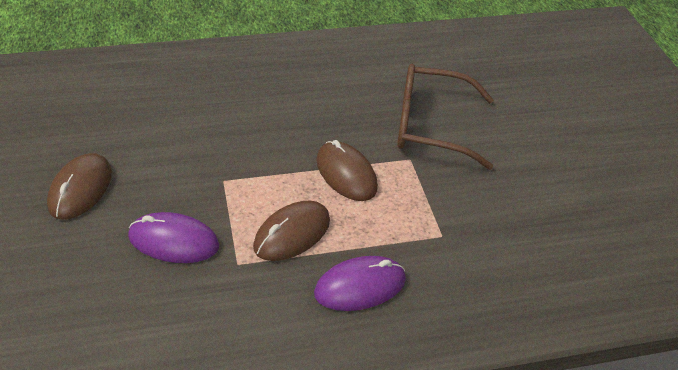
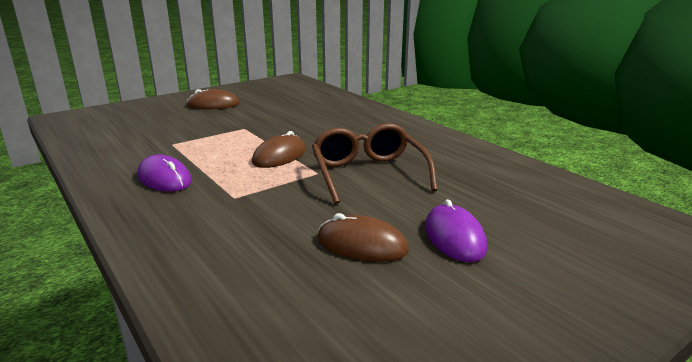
camera: 70 degrees right, 20 degrees down
purple mouse [128,212,219,263] -> purple mouse moved to [425,199,487,262]
brown mouse [253,201,330,261] -> brown mouse moved to [317,213,409,262]

